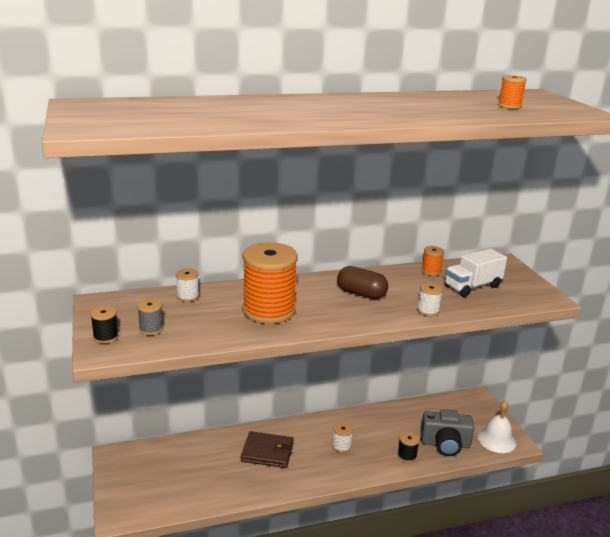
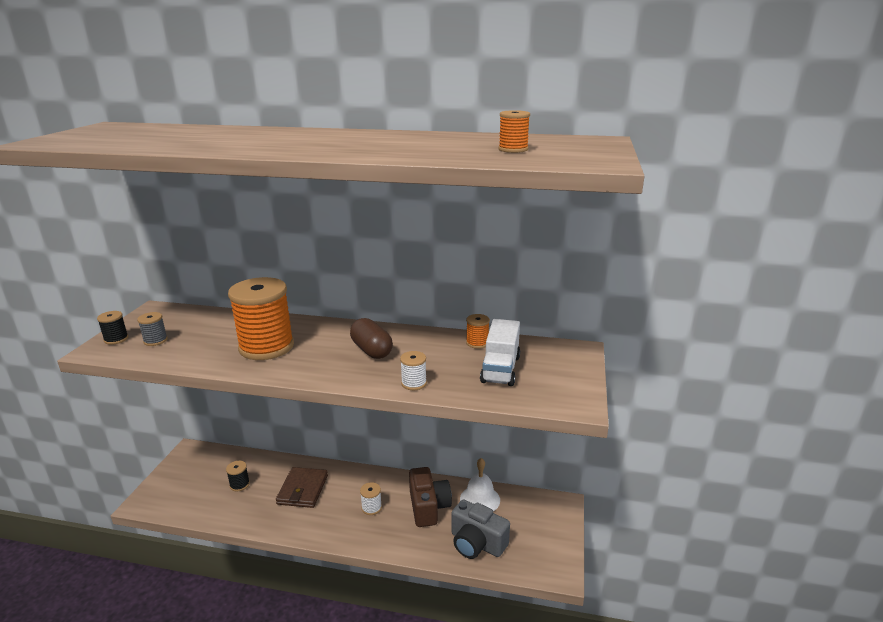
camera: 30 degrees right, 0 degrees up
white spool [176,268,199,302] -> none
brown wallet [241,431,294,468] -> brown wallet turned 60 degrees clockwise [276,467,328,508]
black spool [397,432,419,463] -> black spool moved to [226,461,250,491]
white truck [444,249,507,297] -> white truck turned 75 degrees counterclockwise [480,319,520,386]
white bell [478,400,516,453] -> white bell moved to [460,458,500,511]
none -> brown camera [409,467,452,527]

